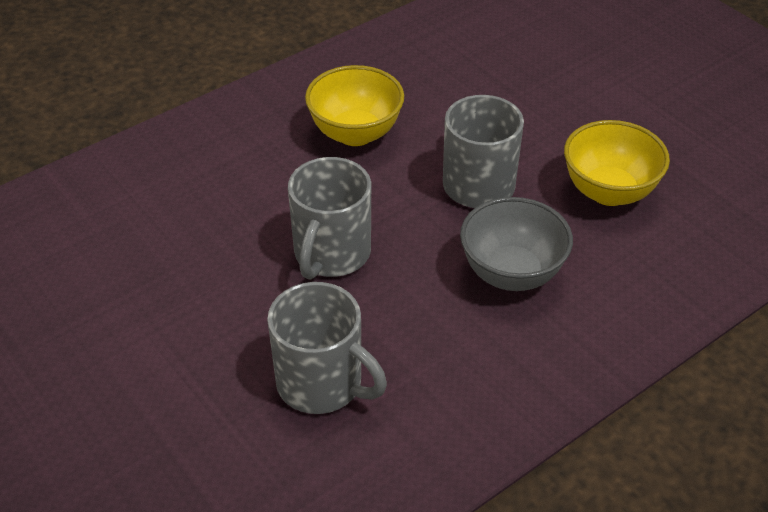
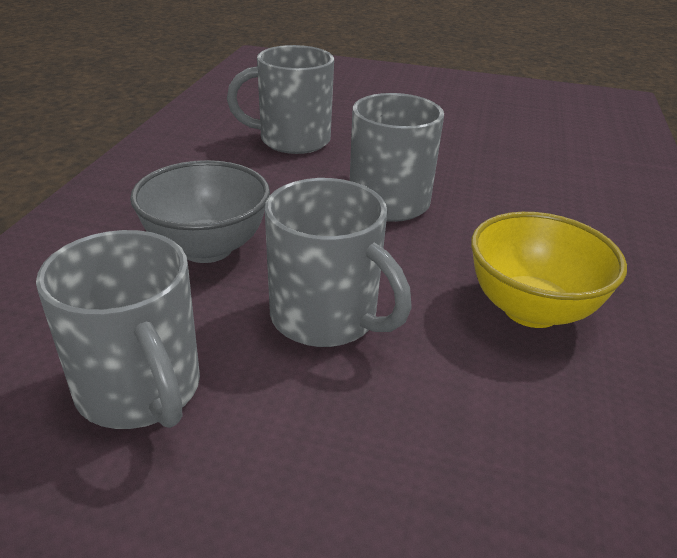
camera: 140 degrees right, 10 degrees down
yellow bowl [564,120,670,206] -> grey mug [36,230,200,429]

